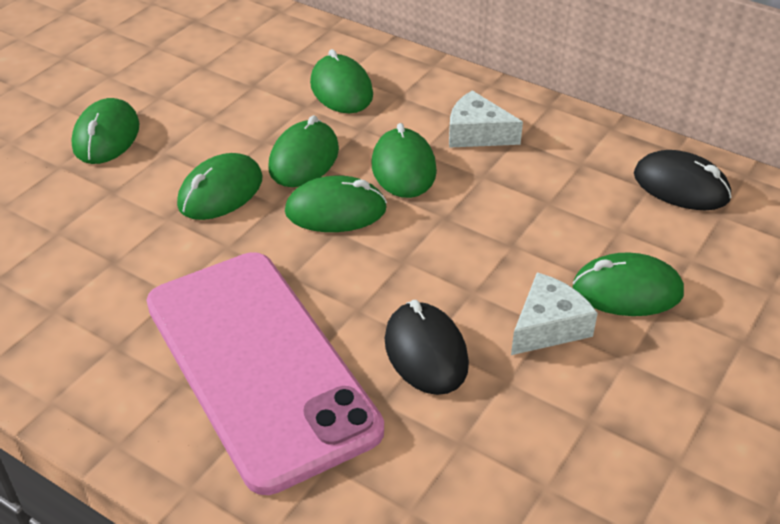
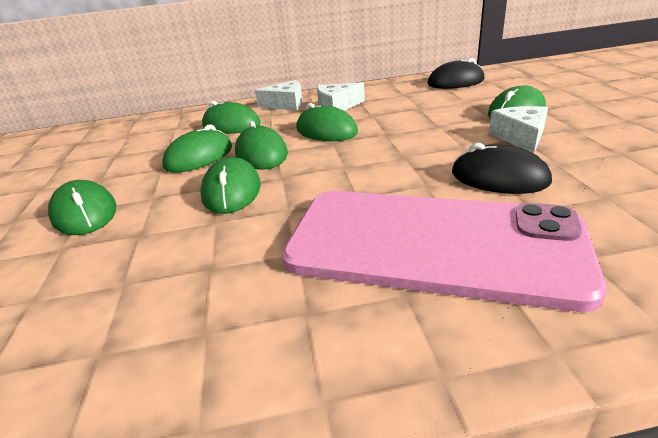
camera: 40 degrees left, 10 degrees down
green mouse [285,176,387,232] -> green mouse moved to [162,124,232,173]
none -> white cheese [255,80,303,111]

